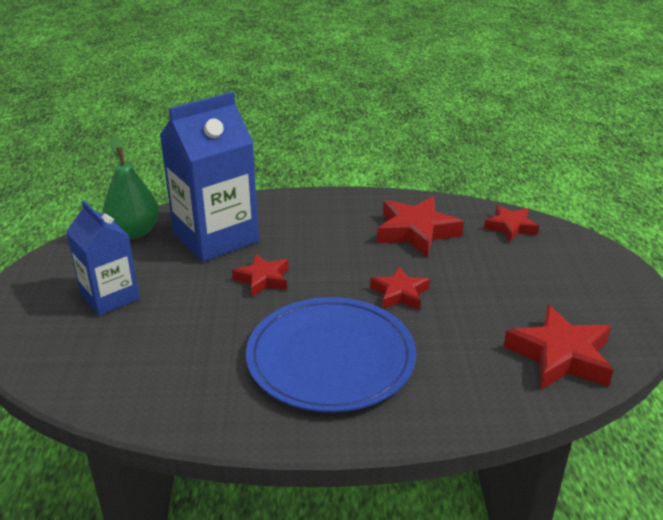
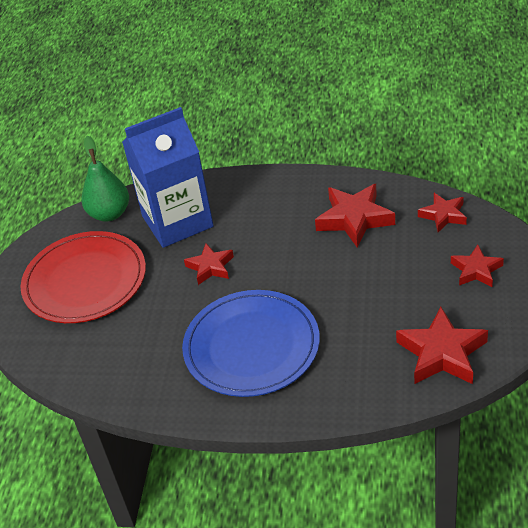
camera: 15 degrees right, 10 degrees up
blue carton [66,200,140,316] -> red plate [21,231,146,323]
red star [370,266,430,310] -> red star moved to [451,245,504,287]

